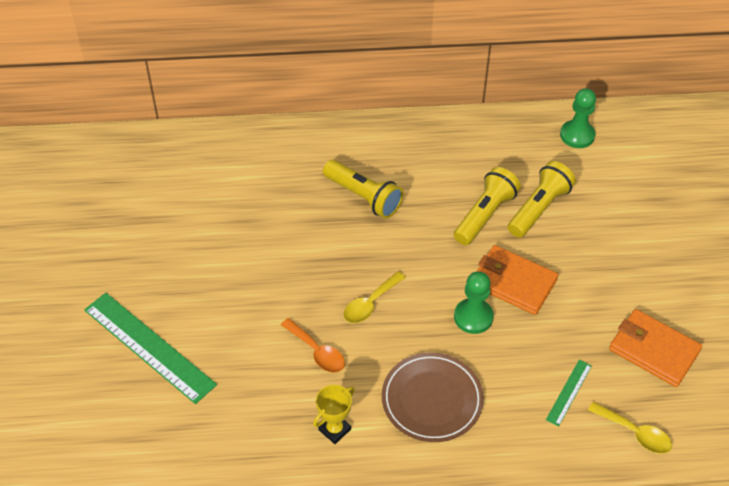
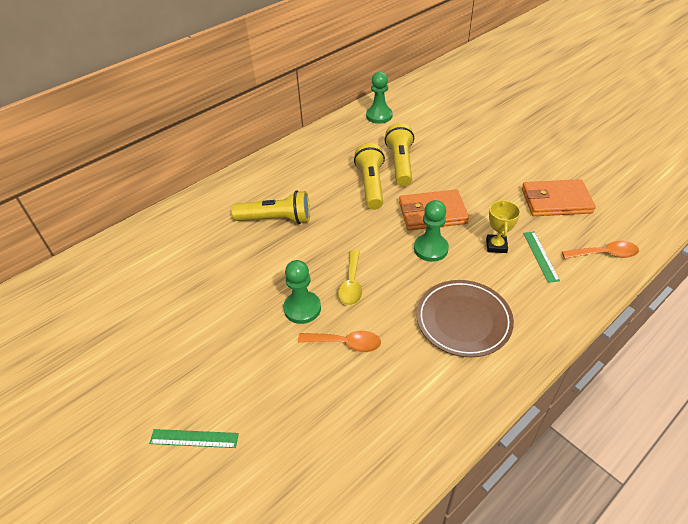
camera: 35 degrees left, 5 degrees down
green ruler [84,293,217,404] -> green ruler [149,429,239,448], size x0.48
yellow trophy [313,385,354,444] -> yellow trophy moved to [486,200,521,253]
yellow spoon [588,402,672,454] -> orange spoon [562,241,639,259]
none -> green pawn [283,260,321,324]

